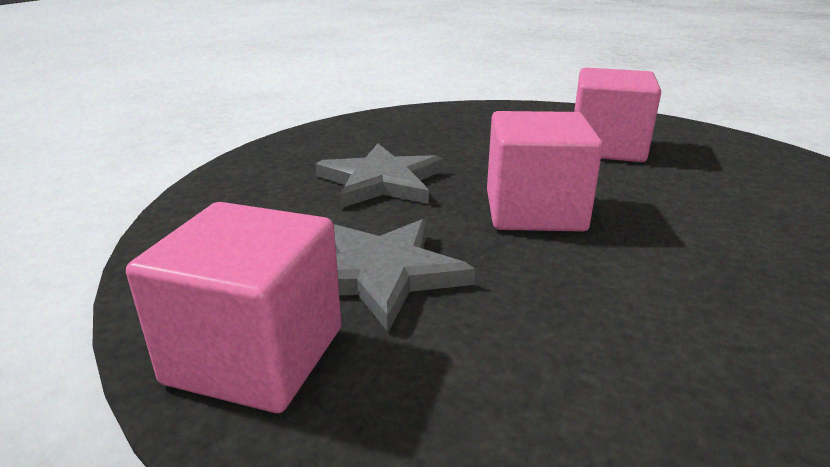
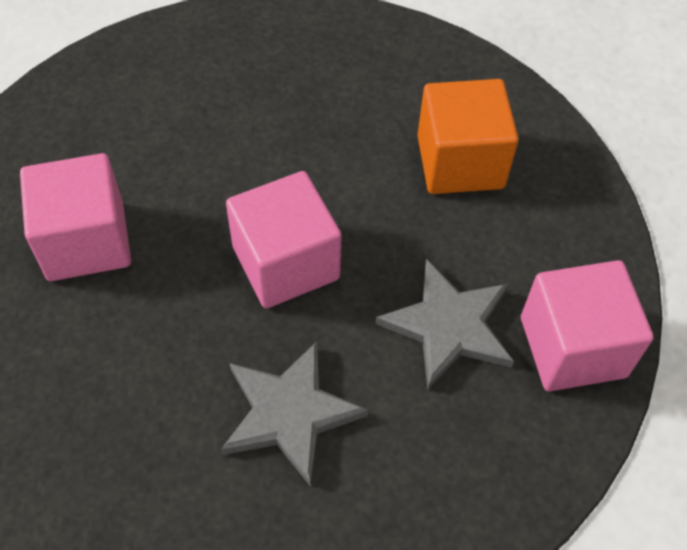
camera: 120 degrees left, 30 degrees up
none -> orange cube [417,79,519,194]

